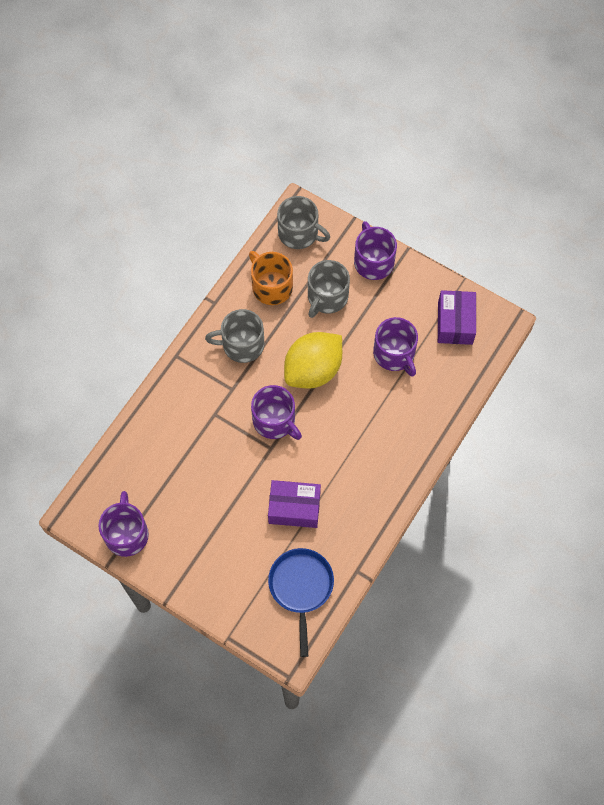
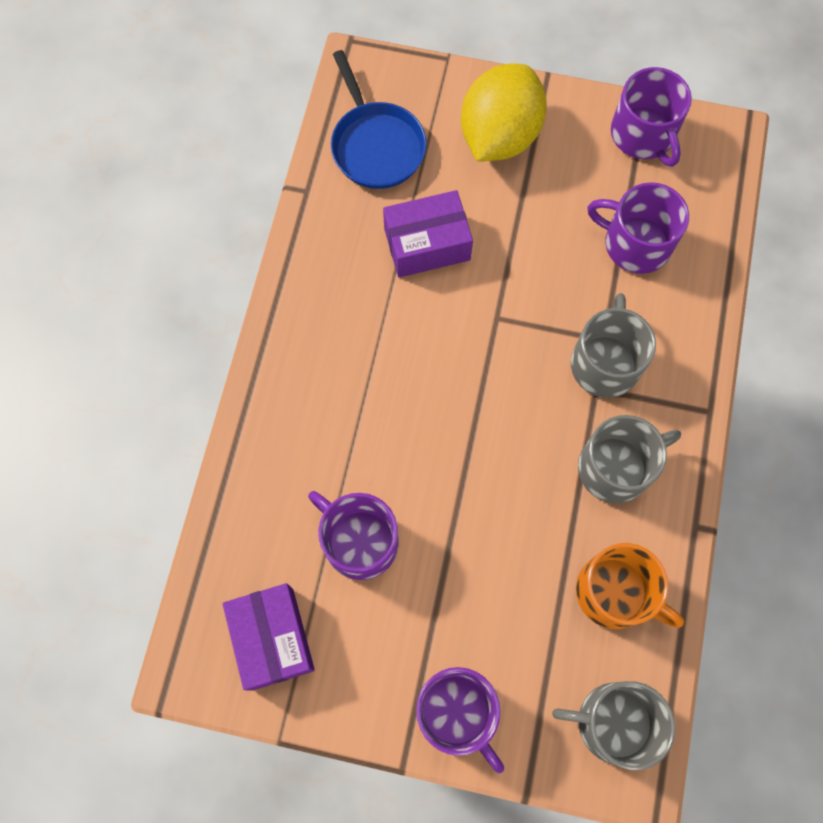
camera: 160 degrees right, 5 degrees up
purple mug [251,385,302,440] -> purple mug moved to [587,182,689,274]
yellow lemon [284,332,342,389] -> yellow lemon moved to [461,63,547,162]
grey mug [308,260,350,318] -> grey mug moved to [571,293,656,398]

